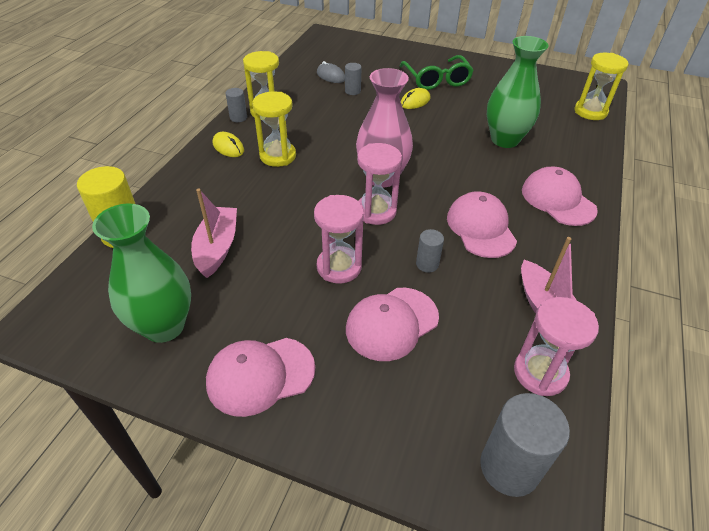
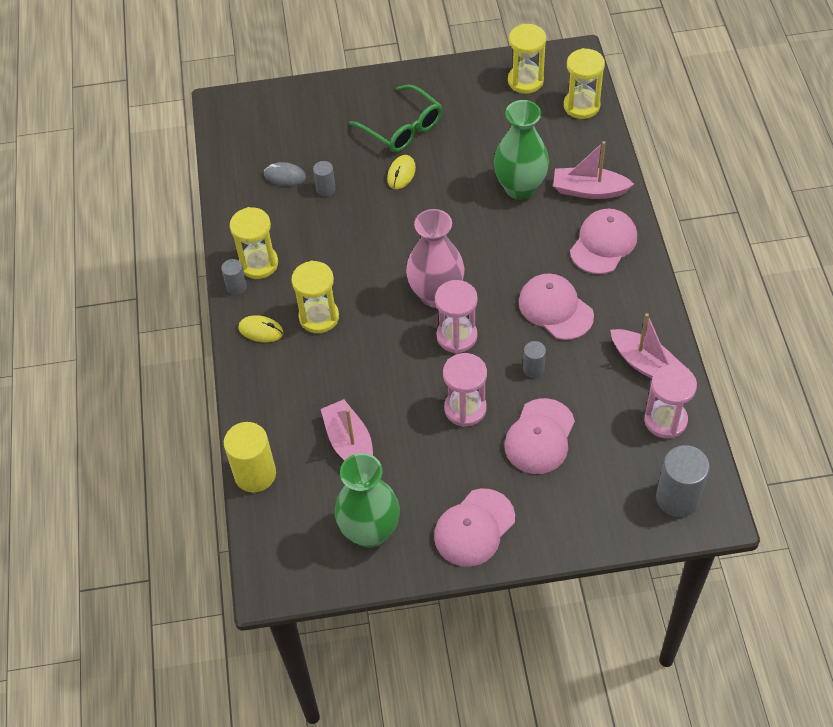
camera: 25 degrees left, 10 degrees up
pink cap [522,167,598,226] -> pink cap turned 90 degrees clockwise [570,209,637,274]
none -> yellow hourglass [508,24,546,94]
none -> pink boat [553,141,634,199]

